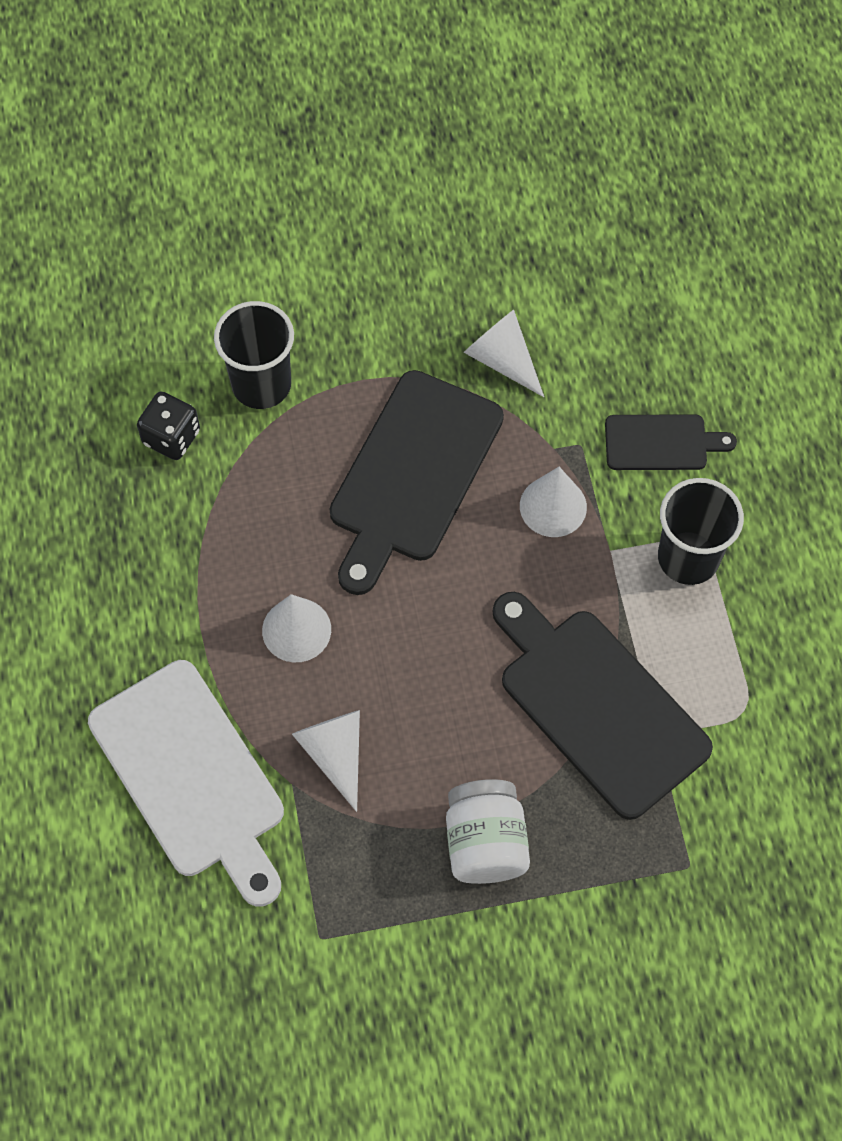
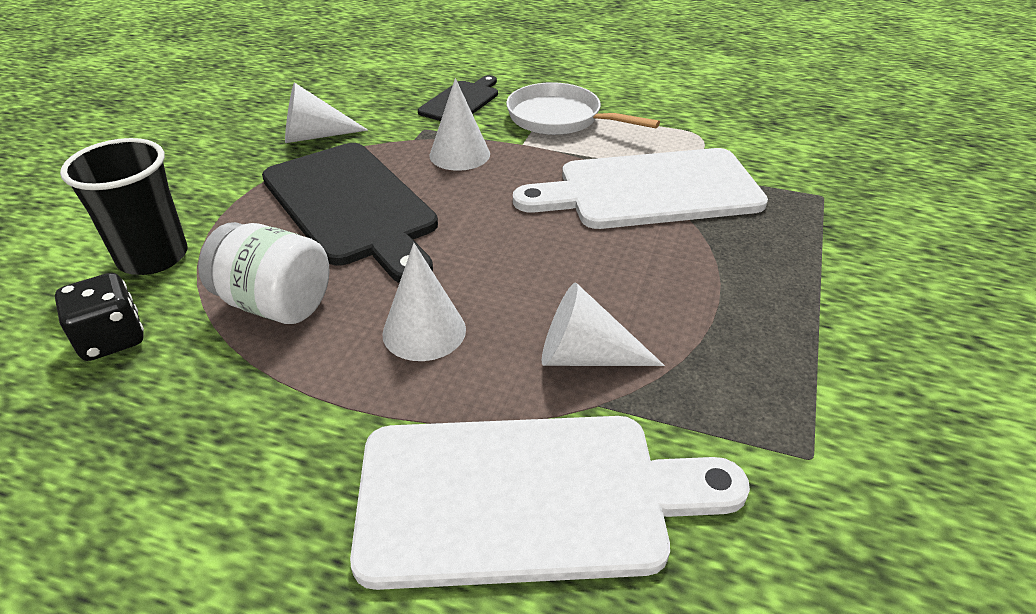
camera: 60 degrees left, 25 degrees down
white jar [446,779,530,884] -> white jar moved to [198,222,330,324]
black cutting board [492,592,713,820] -> white cutting board [513,148,768,229]
black cup [658,478,744,585] -> white pan [506,82,660,135]

